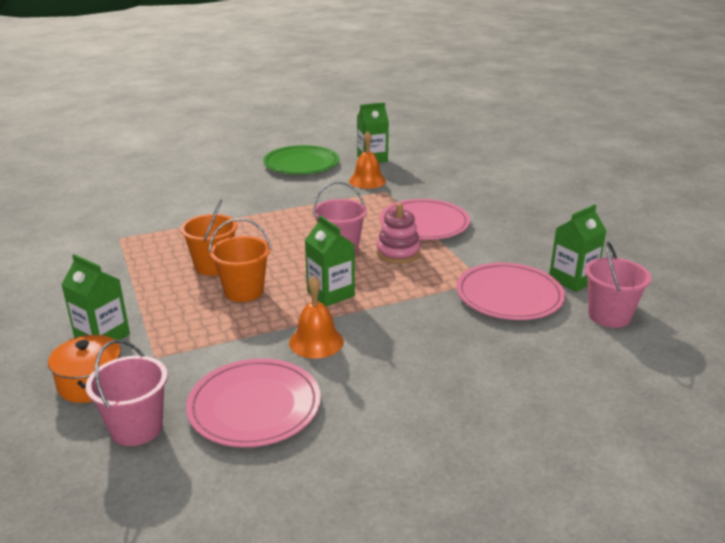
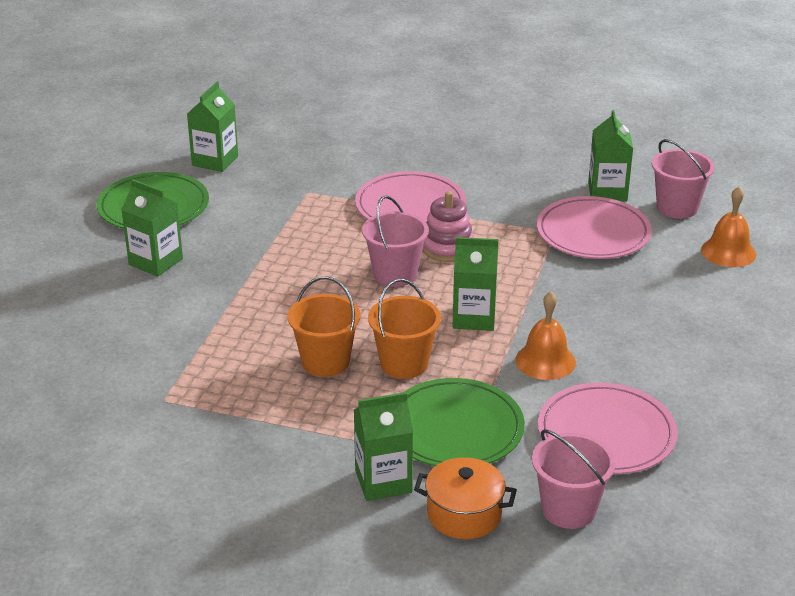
camera: 50 degrees left, 5 degrees up
orange bell [349,131,386,189] -> orange bell moved to [701,187,756,267]
none -> green carton [121,179,183,277]
none -> green plate [403,378,525,466]

